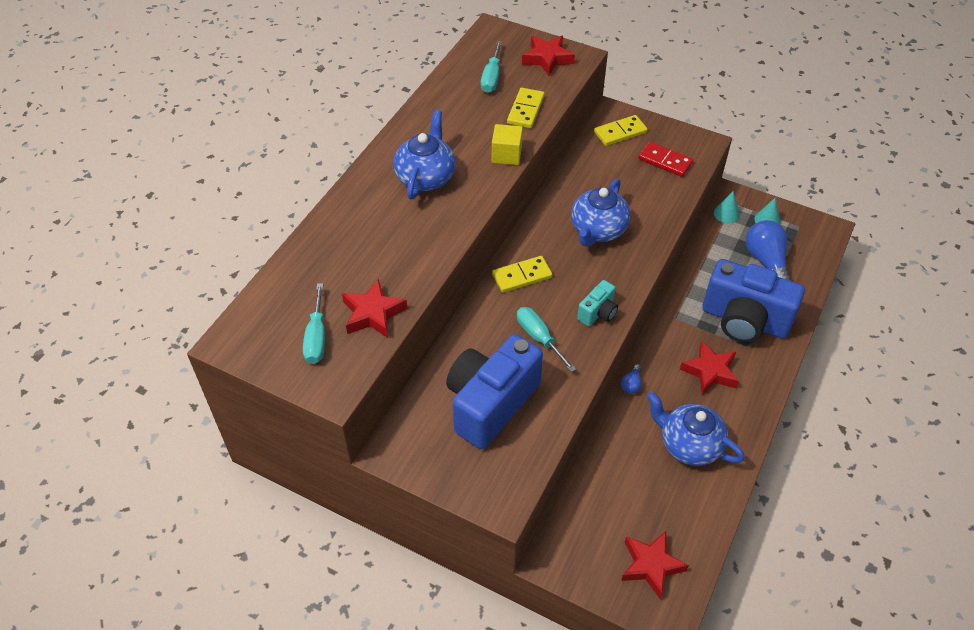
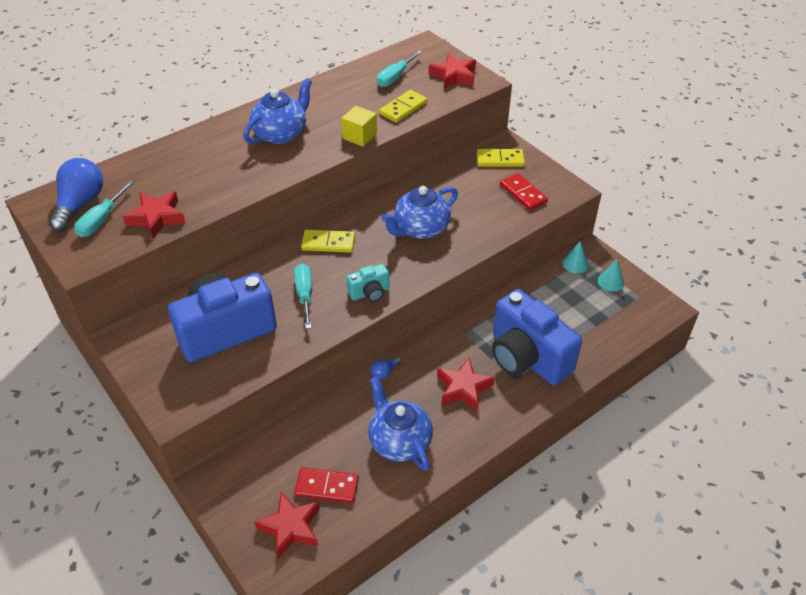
camera: 25 degrees right, 5 degrees down
blue light bulb [746,220,792,281] -> blue light bulb moved to [49,158,103,232]
none -> red domino [294,467,359,503]

